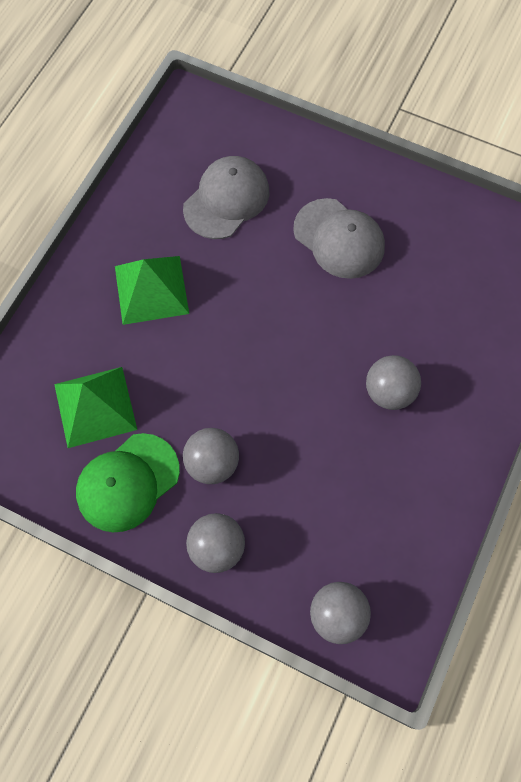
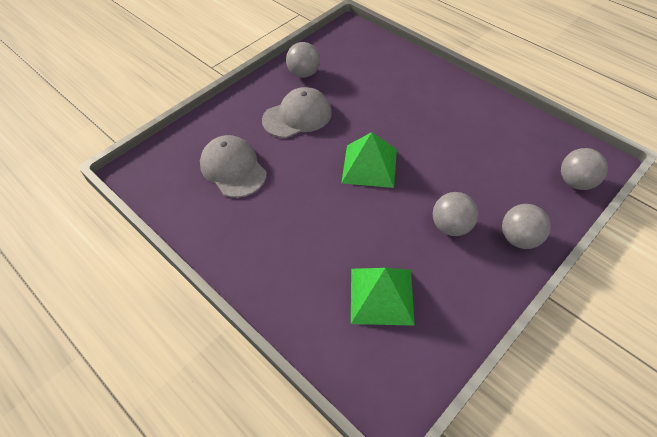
camera: 70 degrees left, 15 degrees down
green cap [76,433,180,532] -> none
green pyramid [115,256,189,325] -> green pyramid moved to [341,132,397,188]
grey ball [366,355,421,410] -> grey ball moved to [286,42,320,78]

